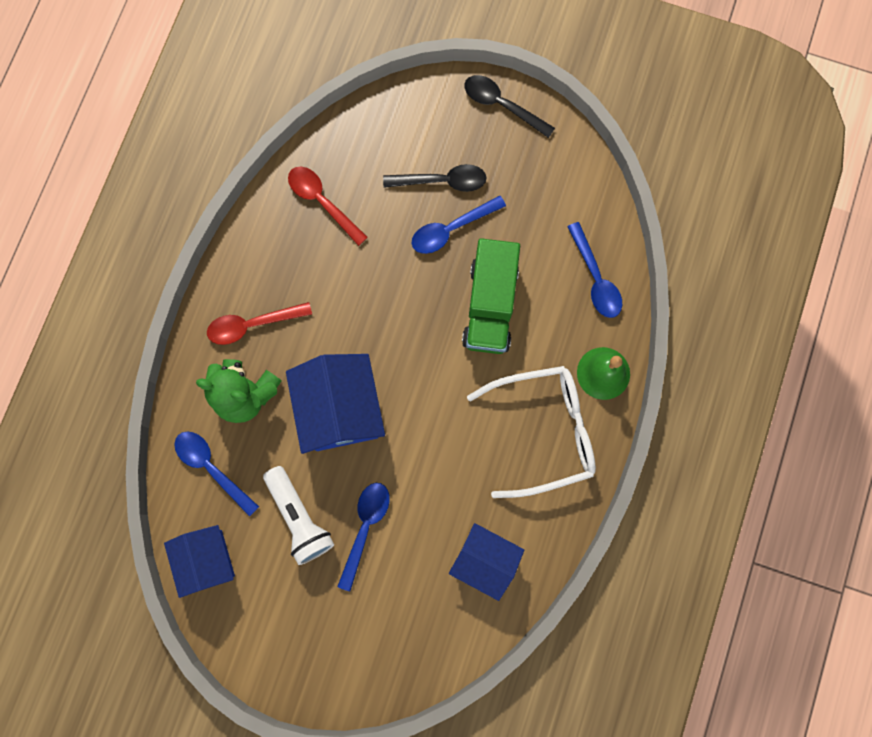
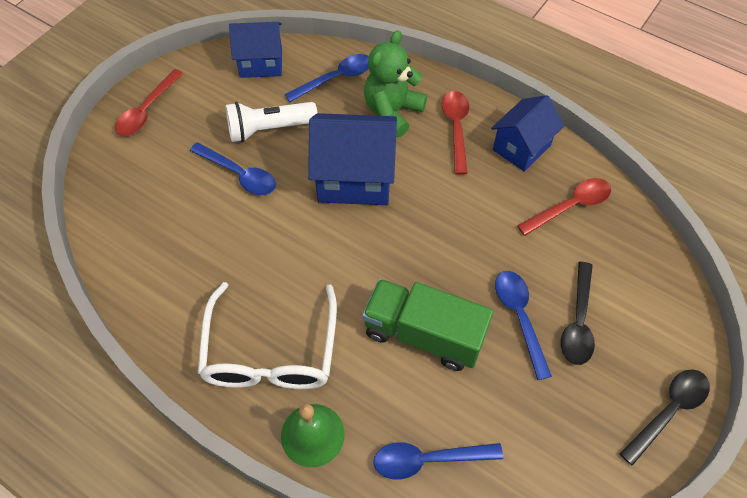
camera: 105 degrees right, 20 degrees down
blue house [449,523,524,601] -> blue house moved to [491,95,564,172]
none -> red spoon [115,69,184,136]

